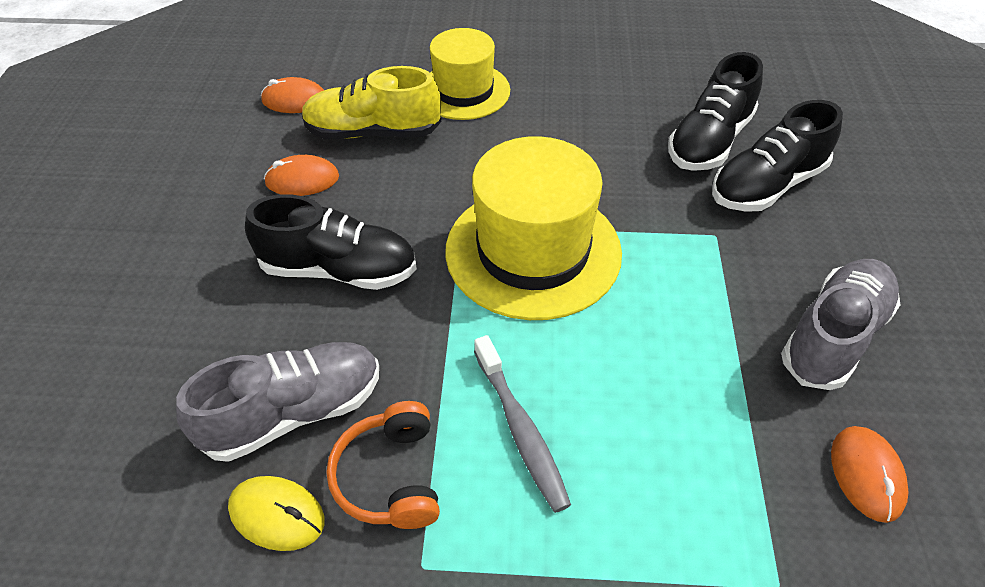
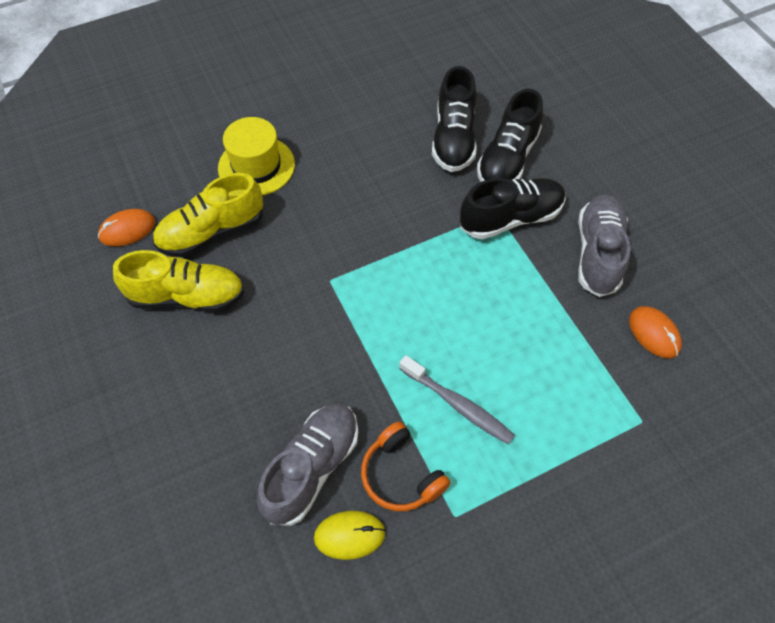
camera: 30 degrees left, 10 degrees up
black shoe [245,194,417,290] -> black shoe moved to [460,178,566,239]
orange mouse [264,155,339,196] -> yellow shoe [113,250,244,312]
yellow hat [445,136,622,320] -> none

